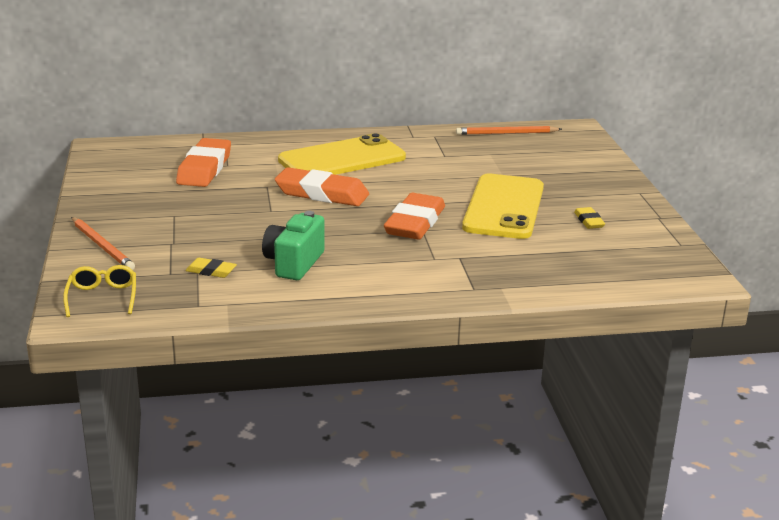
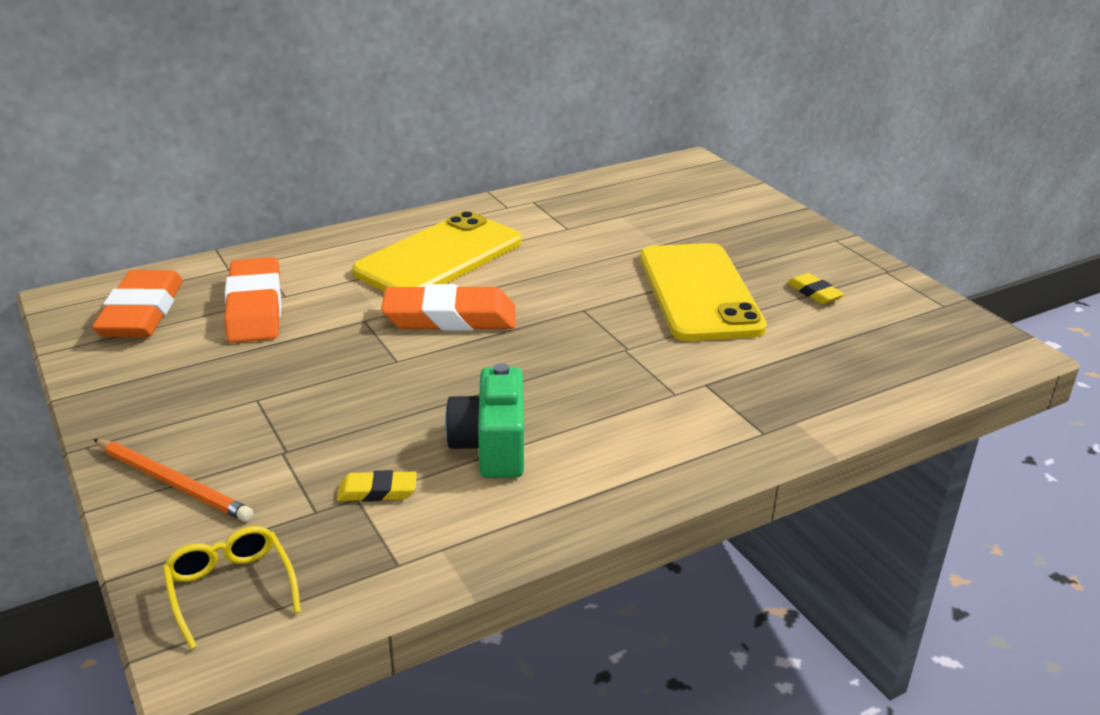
camera: 20 degrees left, 5 degrees up
orange eraser [384,193,445,239] -> orange eraser moved to [92,270,183,337]
orange pencil [456,126,562,135] -> none

